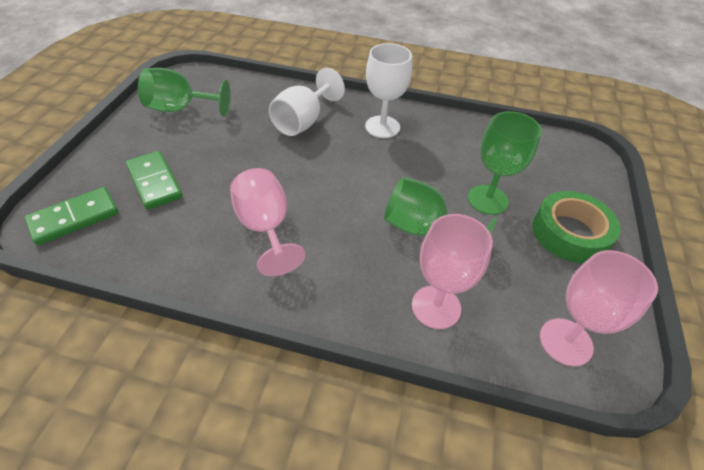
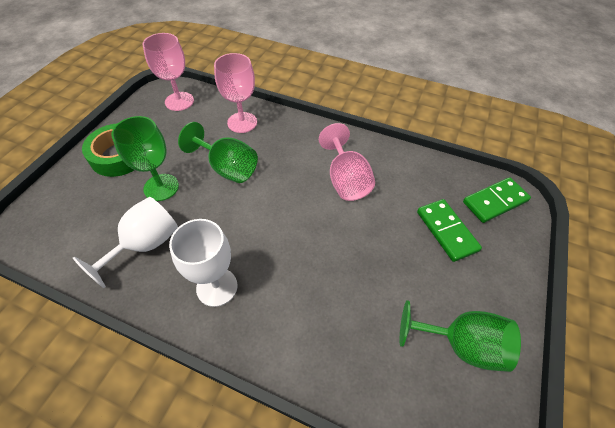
camera: 170 degrees left, 5 degrees up
white goblet [269,68,345,136] -> white goblet moved to [73,197,178,288]

